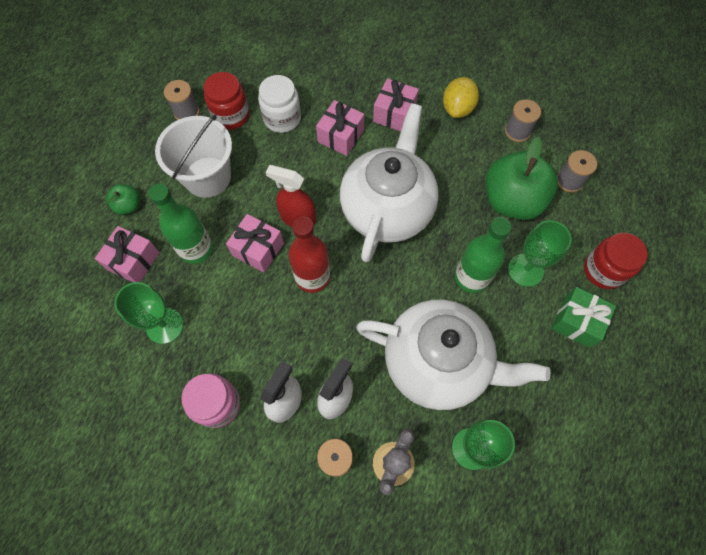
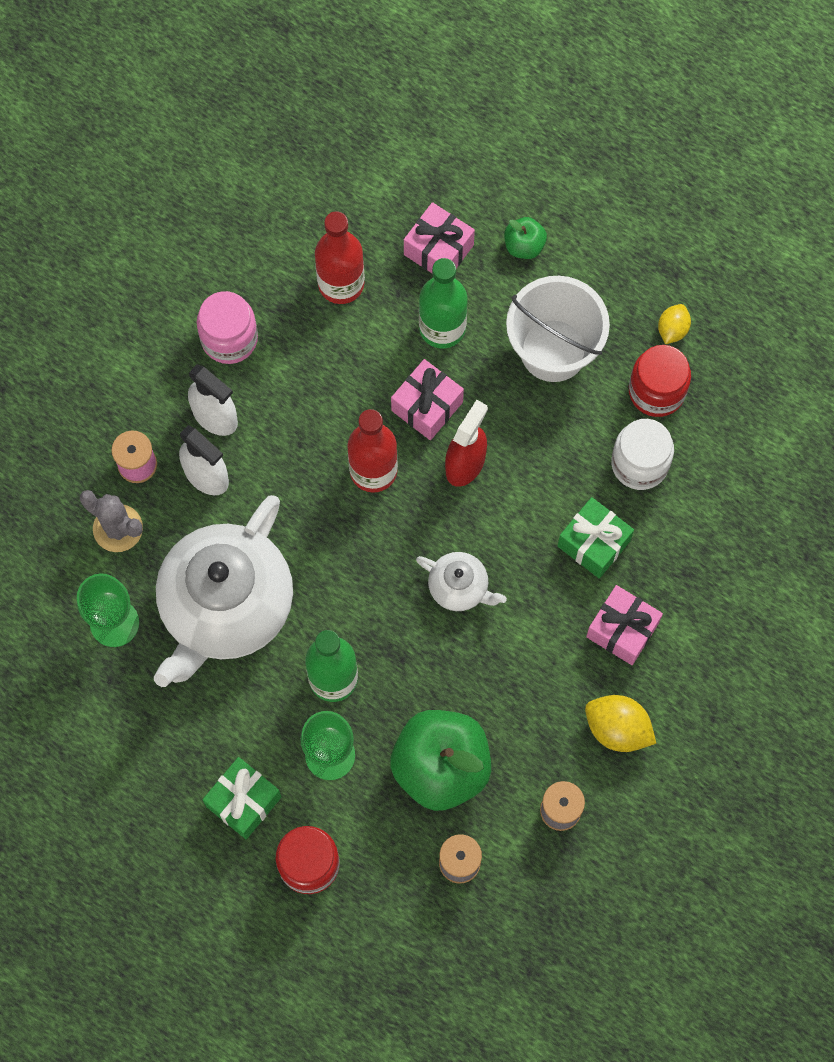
camera: 100 degrees right, 5 degrees up
green goblet [114,282,183,344] -> red bottle [315,211,365,304]
grey spool [164,80,200,120] -> yellow lemon [658,304,691,344]
pink gift [316,100,364,156] -> green gift [558,497,634,579]
white teapot [340,103,439,263] -> white teapot [416,552,507,611], size x0.44

